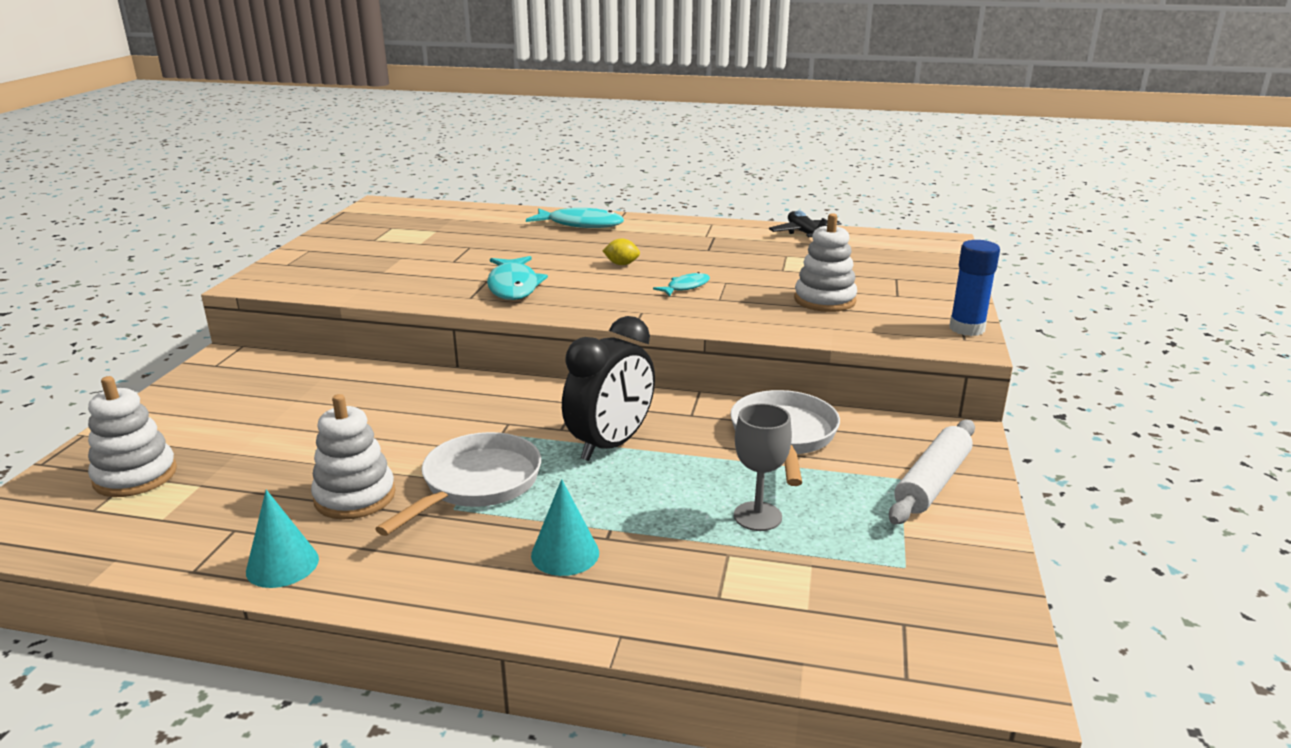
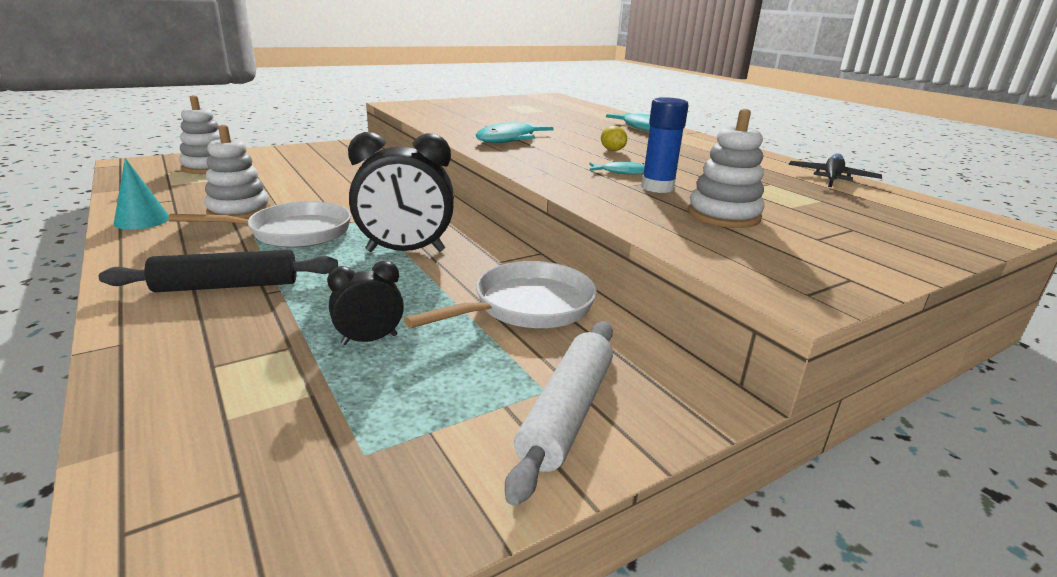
camera: 45 degrees right, 0 degrees up
turquoise cone [531,479,599,576] -> black rolling pin [99,250,338,292]
grey goblet [734,403,792,531] -> black clock [327,261,404,345]
white rolling pin [889,419,975,525] -> white rolling pin turned 60 degrees counterclockwise [505,321,613,506]
blue glue stick [949,240,1000,336] -> blue glue stick moved to [641,97,689,193]

